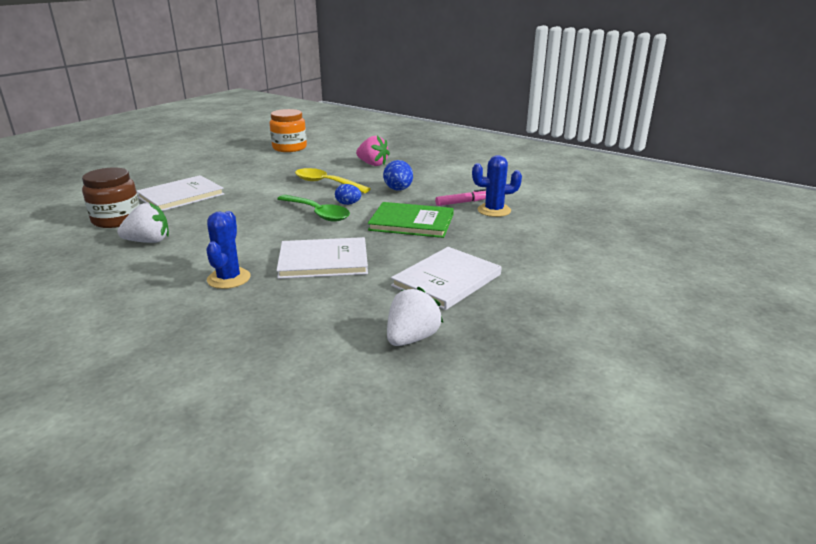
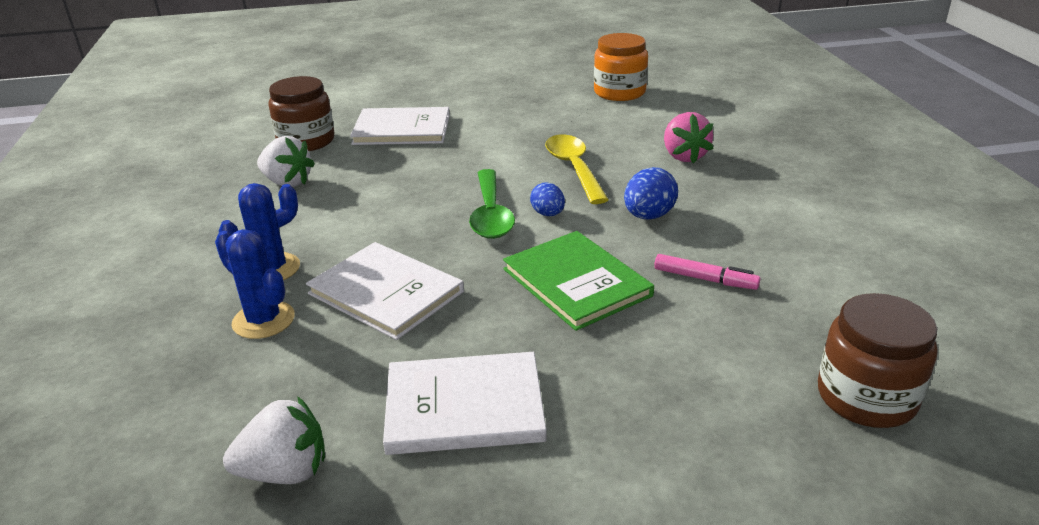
camera: 45 degrees right, 5 degrees up
blue cactus [472,155,522,217] -> blue cactus moved to [215,229,295,339]
none -> brown jar [818,293,937,428]

